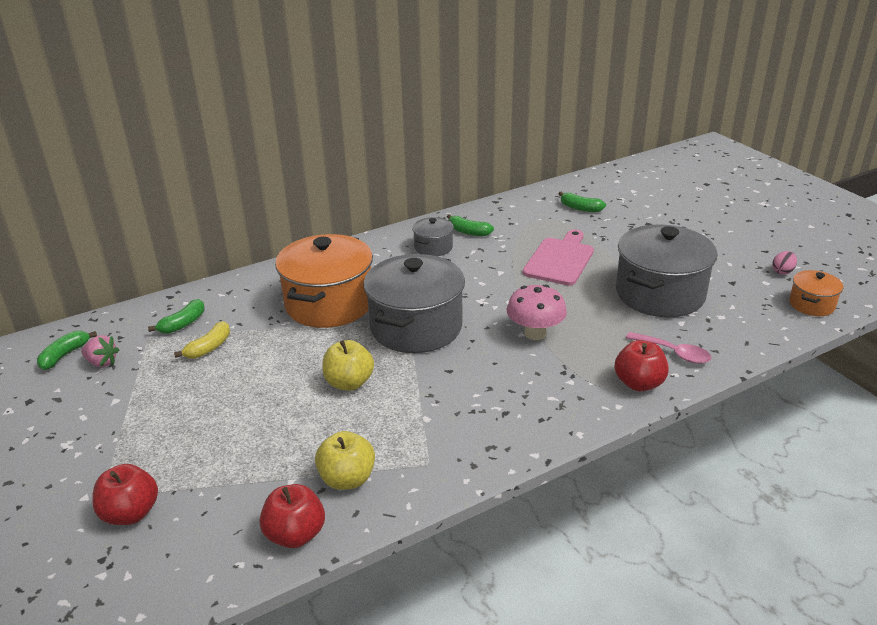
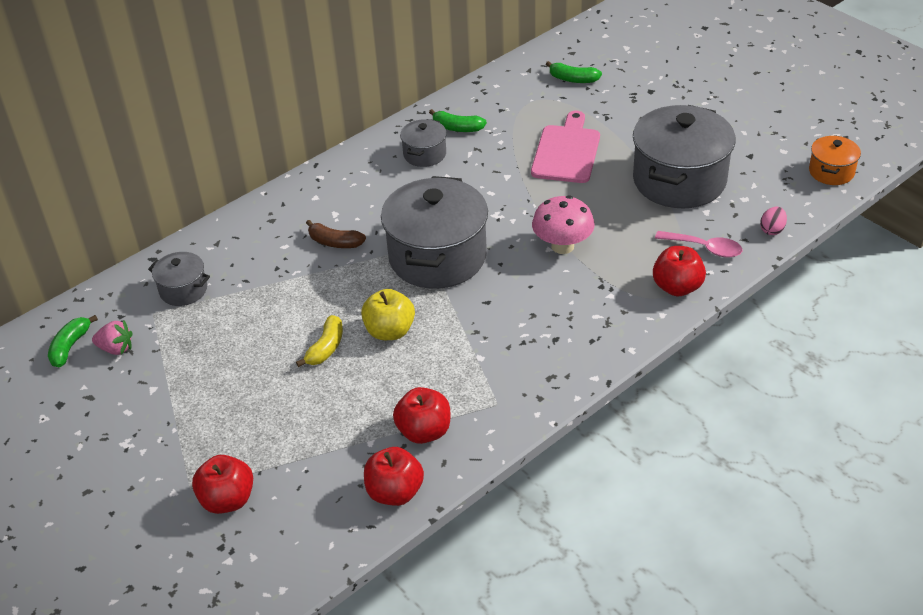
camera: 10 degrees left, 10 degrees up
green banana [148,299,205,334] -> grey pot [148,252,210,306]
yellow banana [174,321,230,359] -> yellow banana moved to [296,315,343,367]
orange pot [275,234,373,328] -> brown banana [306,220,366,248]
yellow apple [315,431,375,490] -> red apple [393,387,450,444]
pink egg [772,251,797,275] -> pink egg moved to [760,207,787,235]

